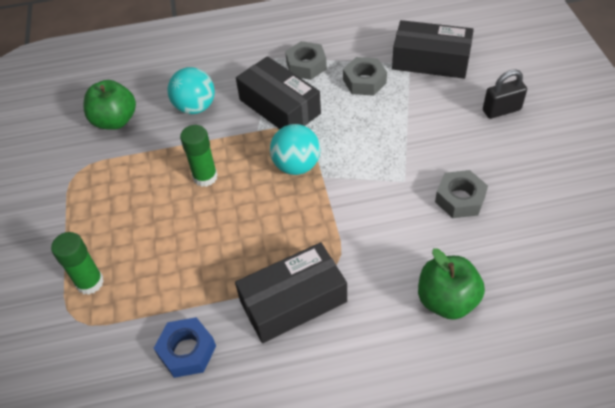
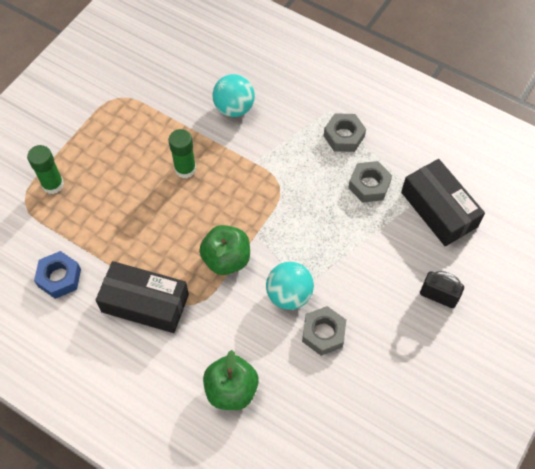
camera: 40 degrees right, 10 degrees up
green apple [84,80,136,130] -> green apple moved to [199,225,250,275]
black box [236,56,321,129] -> none
turquoise ball [270,124,320,175] -> turquoise ball moved to [266,262,314,310]

